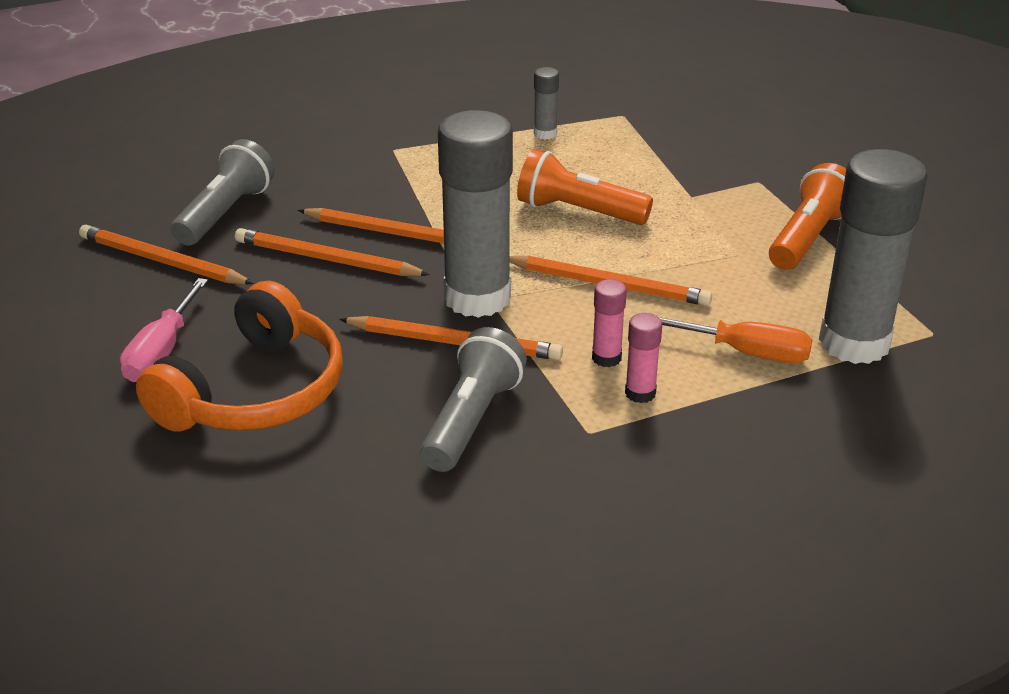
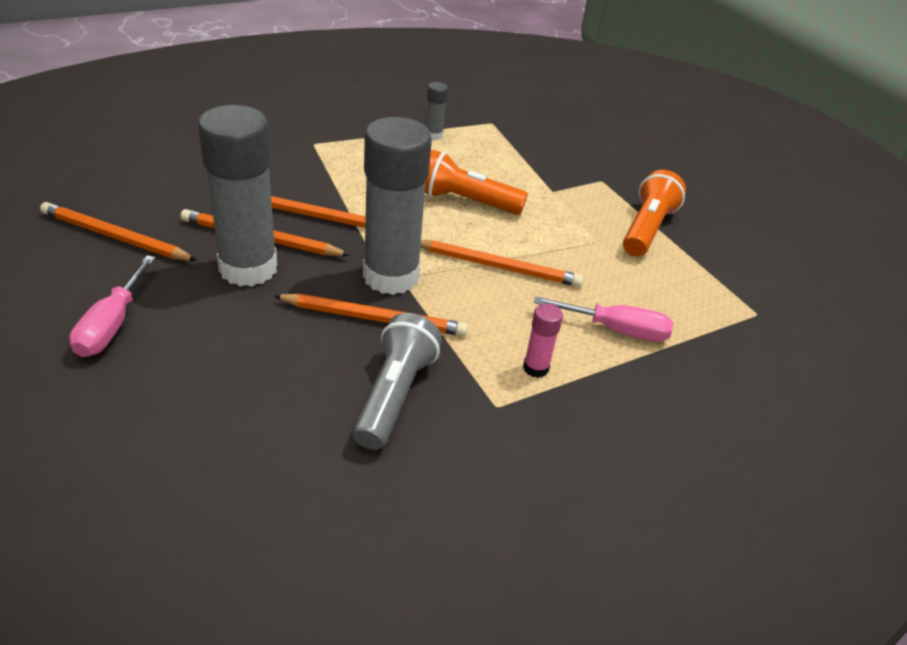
camera: 10 degrees left, 5 degrees up
orange headphones [136,281,343,432] -> none
grey flashlight [171,139,275,246] -> none
pink glue stick [592,279,627,367] -> none
orange screwdriver [659,317,812,363] -> pink screwdriver [534,296,674,342]
grey glue stick [819,149,928,364] -> grey glue stick moved to [198,105,277,286]

